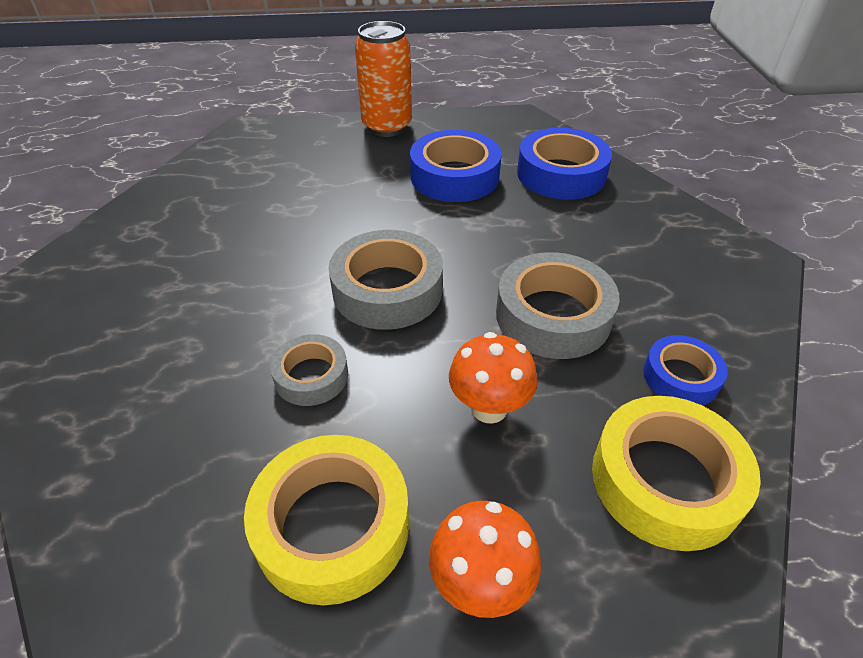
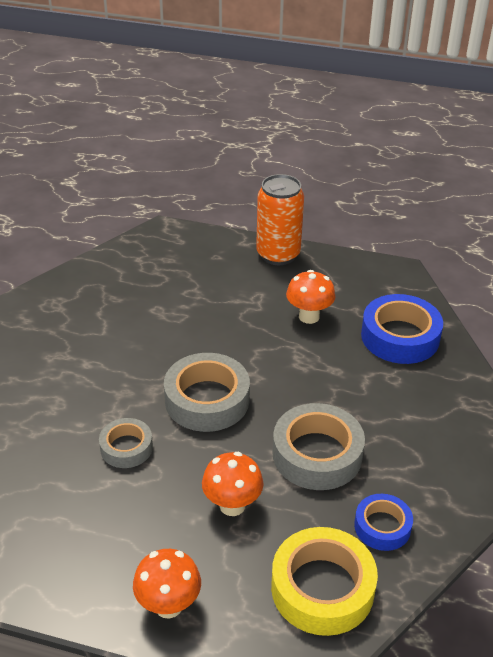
camera: 20 degrees right, 5 degrees down
yellow tape [244,435,409,605] -> none
blue tape [410,130,502,202] -> orange mushroom [286,270,336,324]

